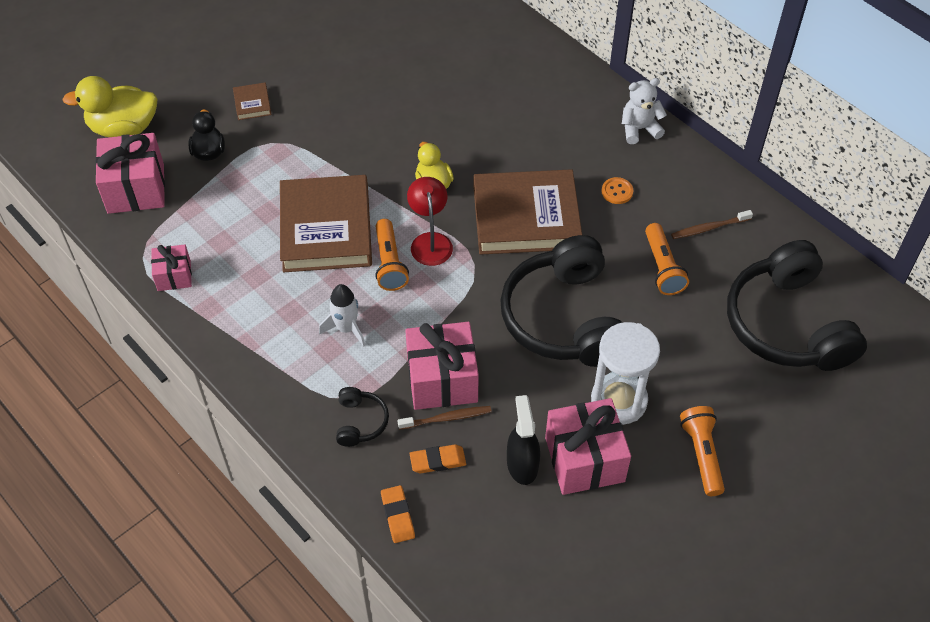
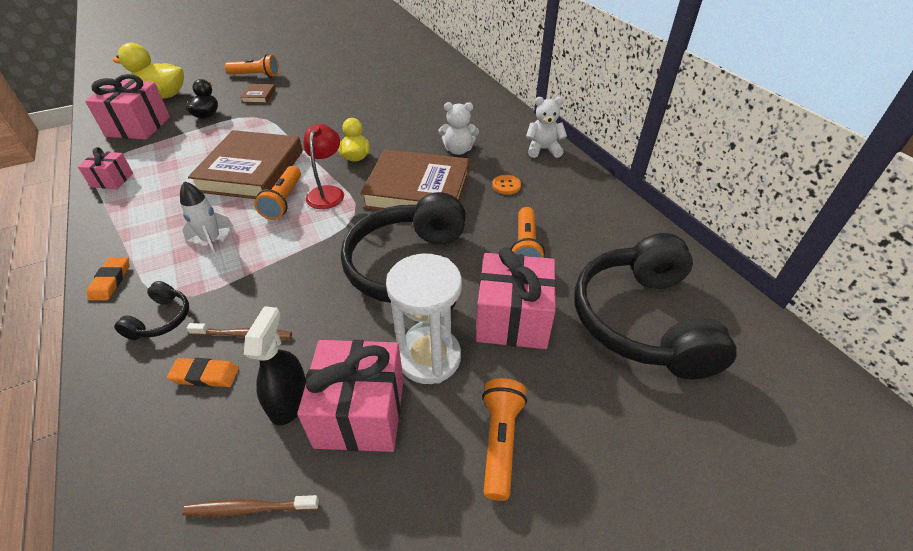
camera: 15 degrees right, 10 degrees down
orange eraser [381,485,415,543] -> orange eraser moved to [87,257,129,301]
pink gift [405,322,479,410] -> pink gift moved to [476,247,556,349]
brown toothbrush [671,210,753,239] -> brown toothbrush moved to [182,495,319,517]
none -> orange flashlight [225,54,279,78]
none -> white teddy bear [438,102,479,155]

